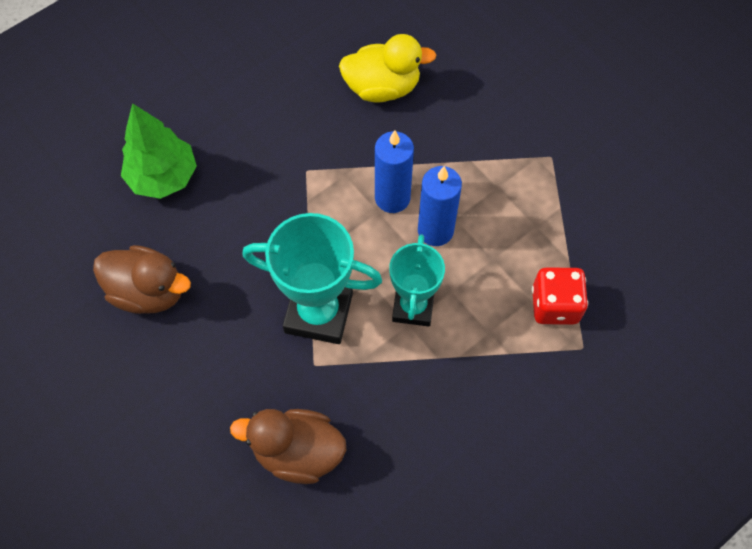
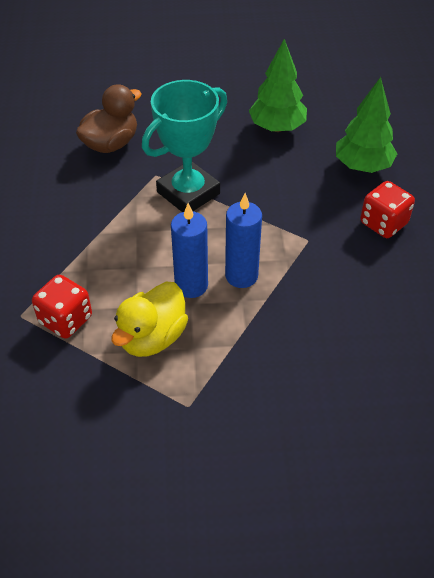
camera: 125 degrees right, 15 degrees down
brown duck [93,245,191,314] -> green tree [249,39,307,132]
yellow duck [339,34,436,102] -> yellow duck moved to [112,282,188,357]
turquoise trophy [389,234,445,327] -> none
none -> red dice [360,181,415,238]

